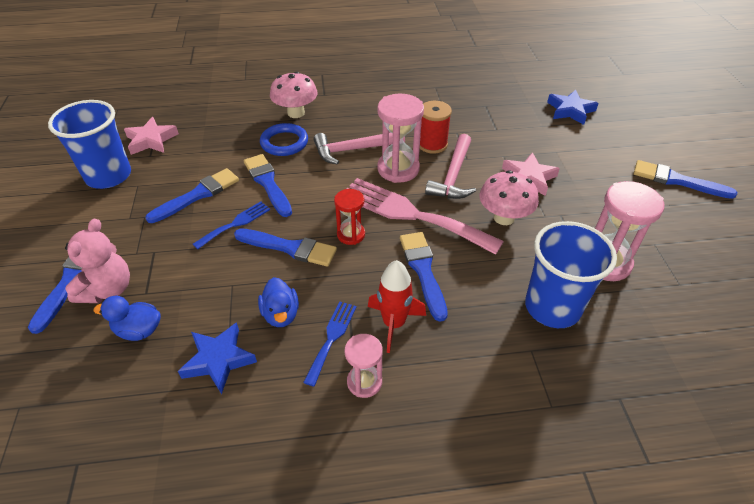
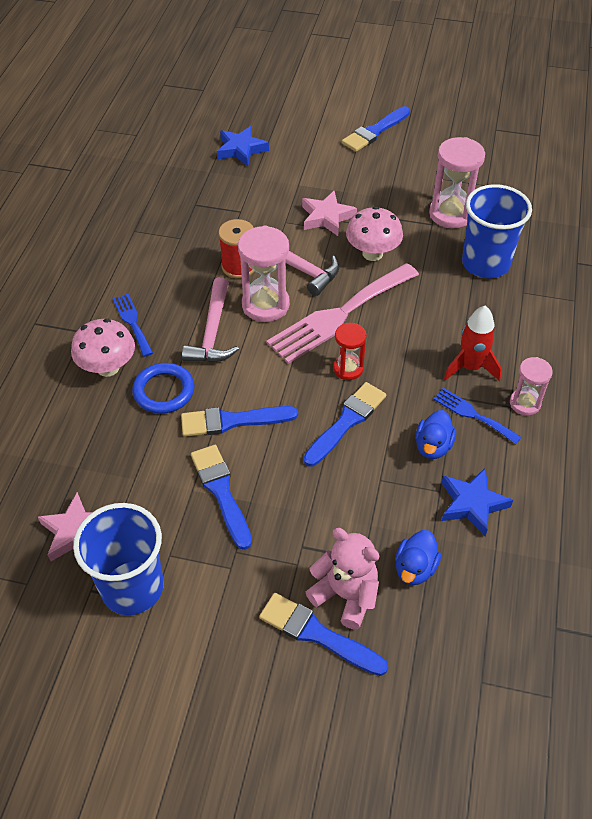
camera: 70 degrees left, 5 degrees up
blue fork [193,201,270,249] -> blue fork moved to [113,294,153,357]
blue duck [258,277,299,327] -> blue duck turned 105 degrees clockwise [415,410,456,459]
blue brush [400,232,448,322] -> none

